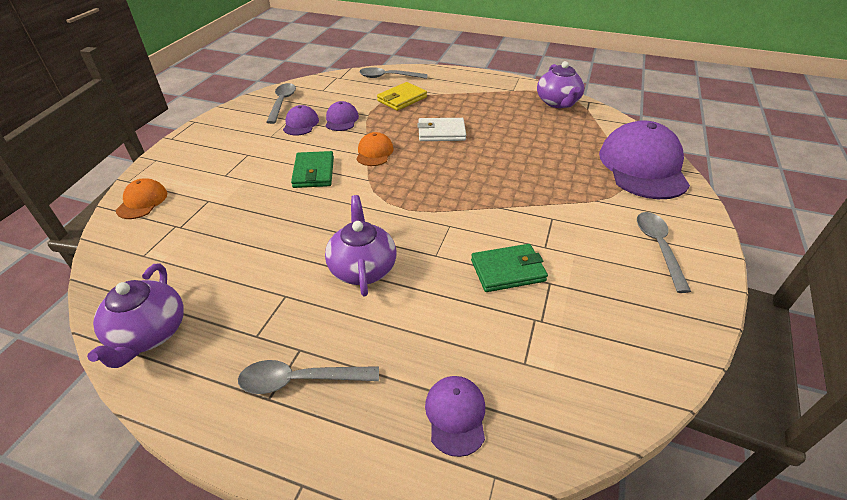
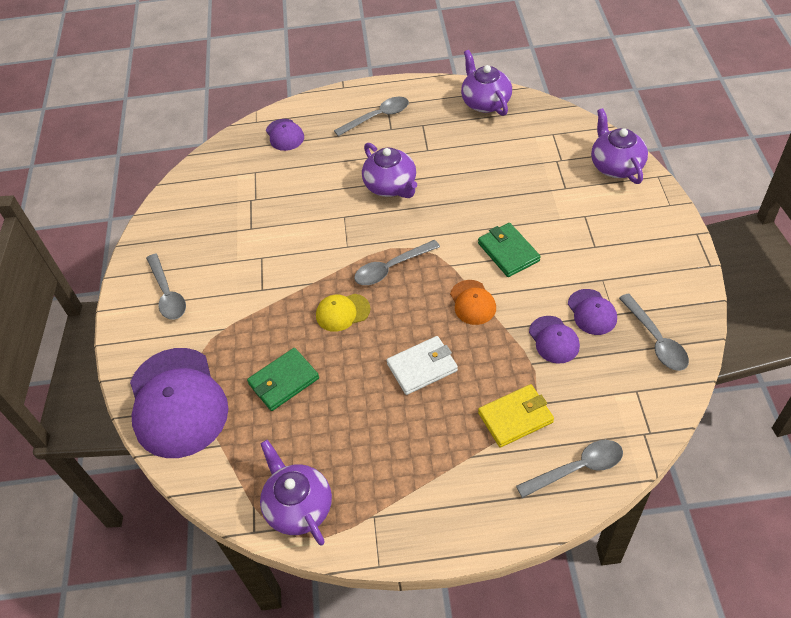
camera: 160 degrees right, 10 degrees up
orange cap [116,178,167,219] -> purple teapot [591,108,648,184]
yellow wallet [377,82,427,111] -> yellow wallet turned 45 degrees clockwise [478,384,554,448]
green wallet [471,244,548,292] -> green wallet moved to [247,348,319,411]
none -> yellow cap [316,294,371,332]
none -> grey spoon [354,240,440,285]

